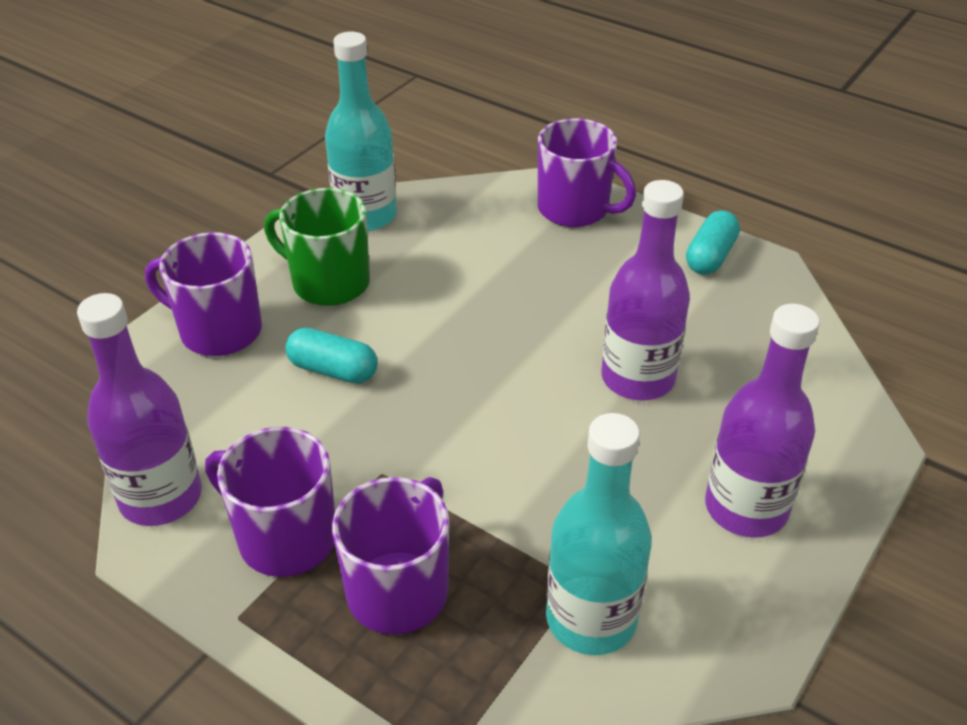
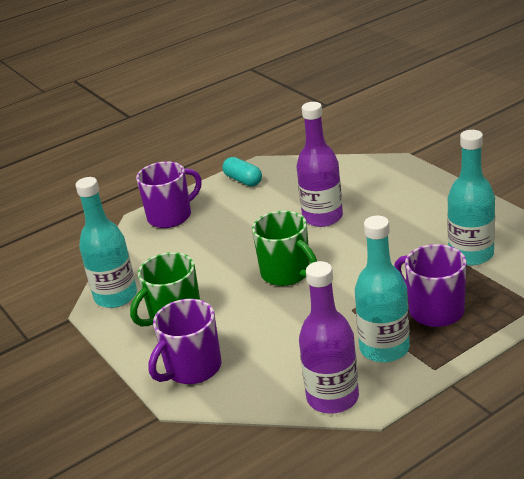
camera: 65 degrees left, 10 degrees down
purple mug [205,427,335,577] -> turquoise bottle [355,215,410,363]
turquoise capsule [286,328,377,383] -> none
purple bottle [705,304,820,538] -> none
none -> green mug [252,211,317,286]

